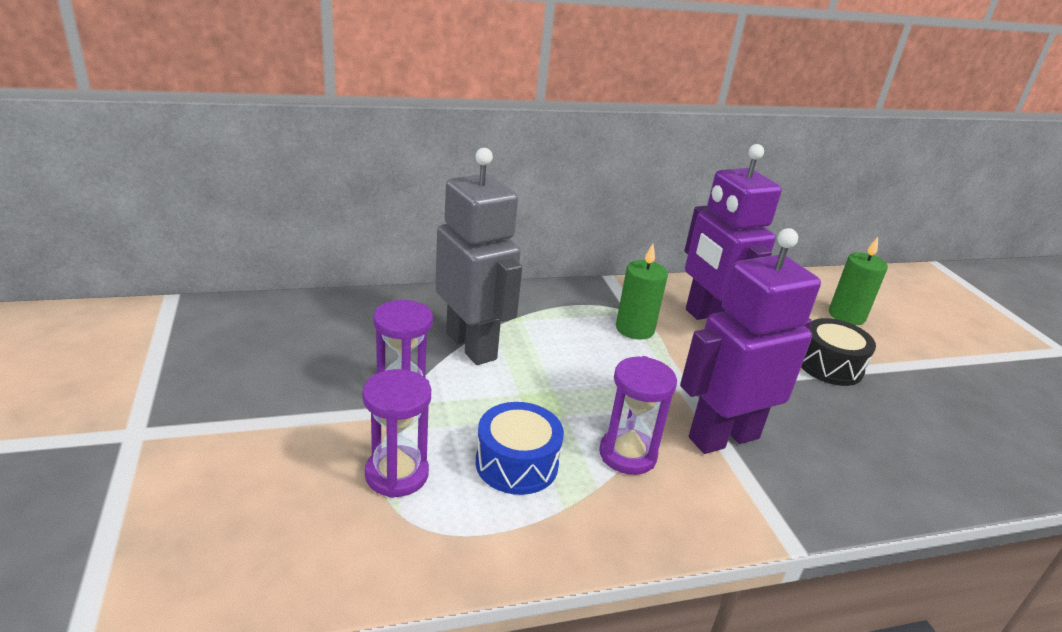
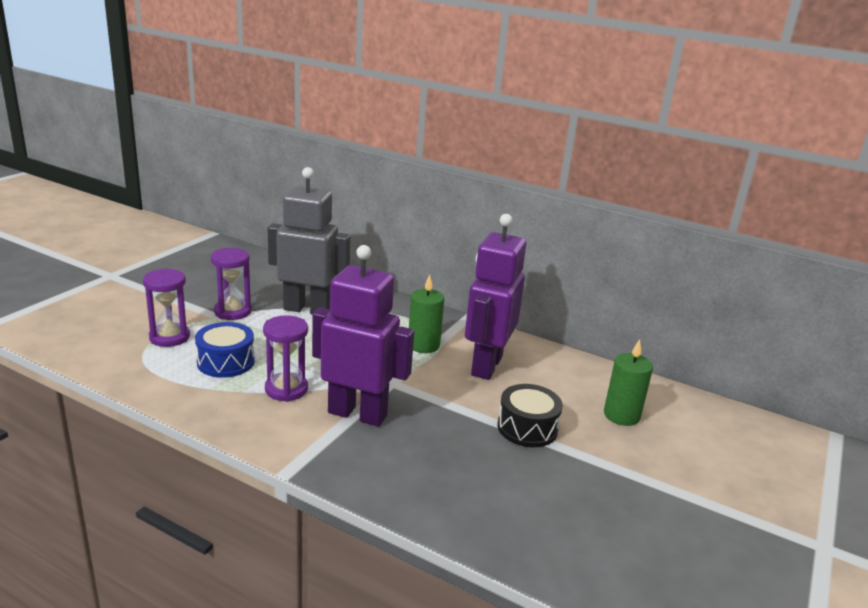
camera: 45 degrees right, 5 degrees down
grey robot [435,148,522,365] -> grey robot turned 90 degrees counterclockwise [268,167,351,314]

